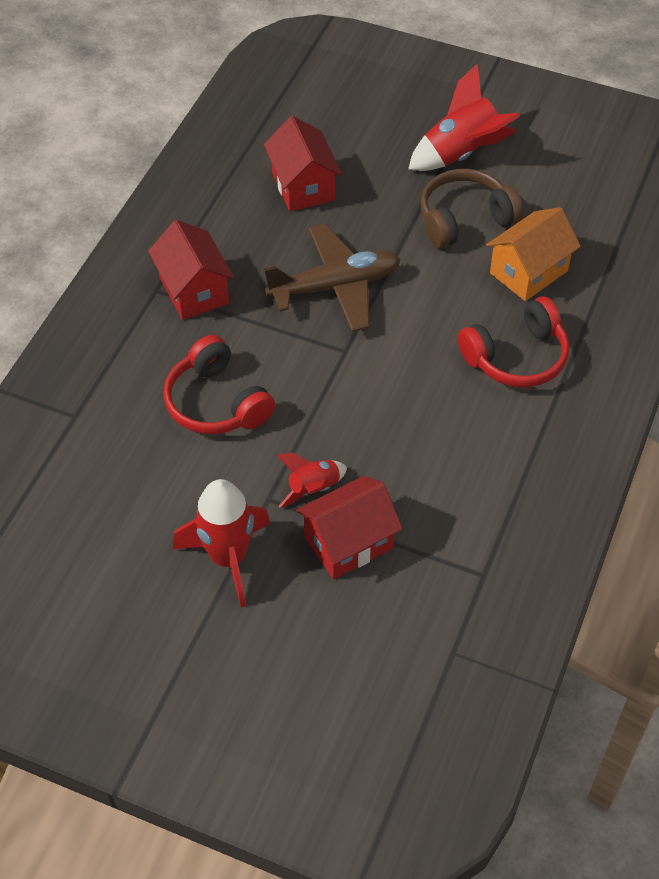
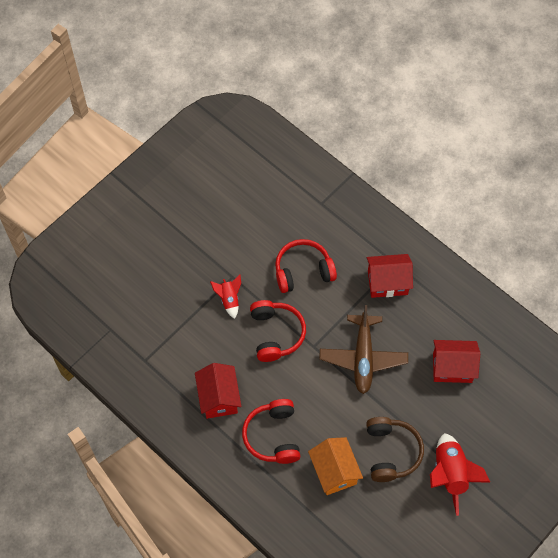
camera: 110 degrees right, 10 degrees up
red rocket [173,479,271,608] -> none
red house [296,476,403,579] -> red house moved to [195,363,241,419]
none -> red headphones [250,300,306,362]

